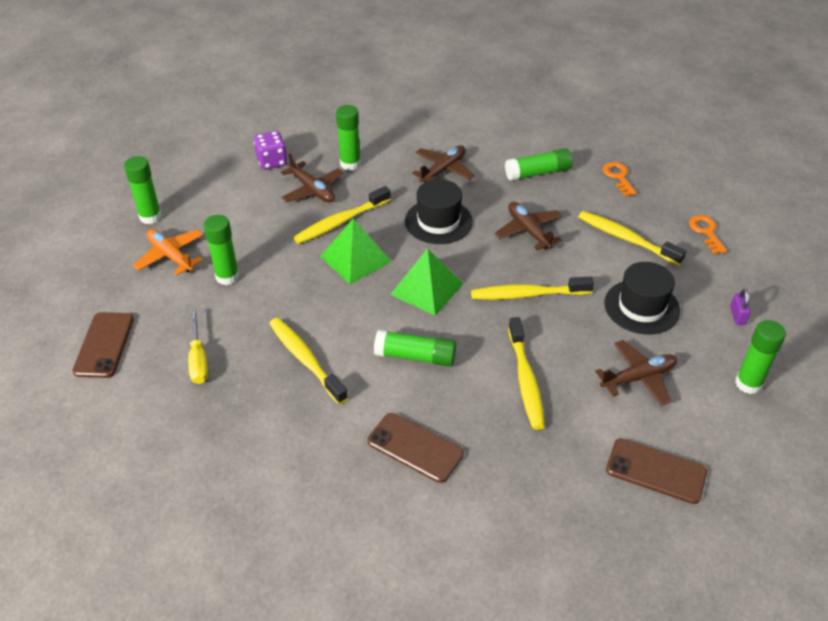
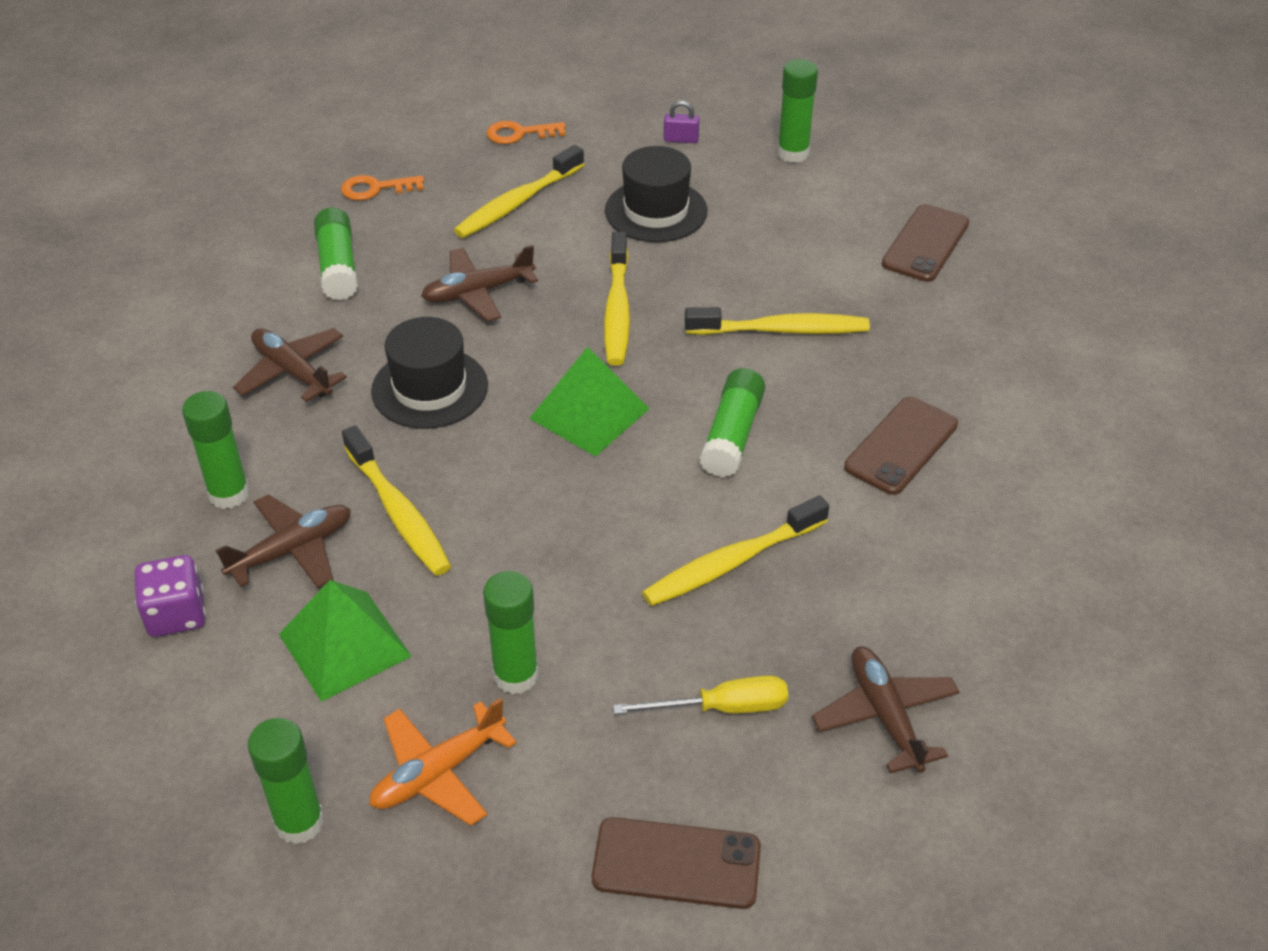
camera: 85 degrees left, 0 degrees up
green pyramid [320,219,392,284] -> green pyramid moved to [279,580,412,702]
brown plane [595,340,677,406] -> brown plane moved to [812,646,960,773]

